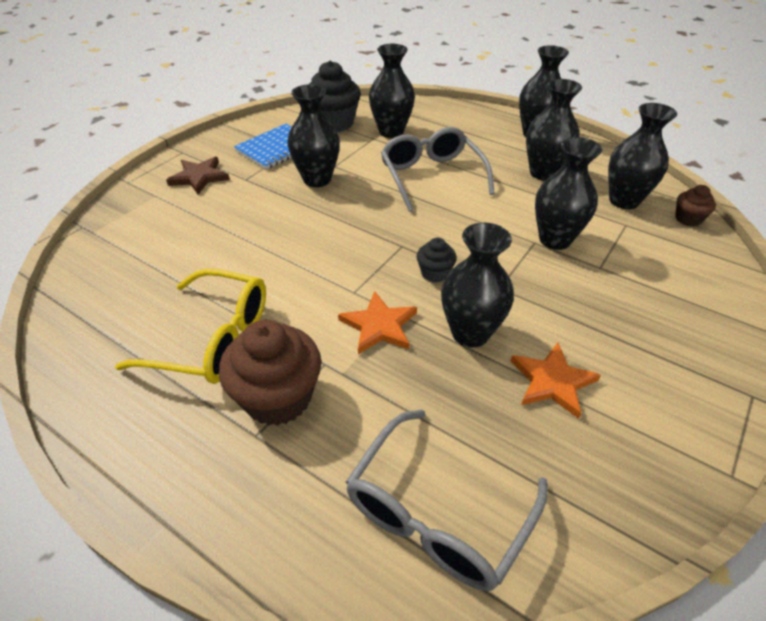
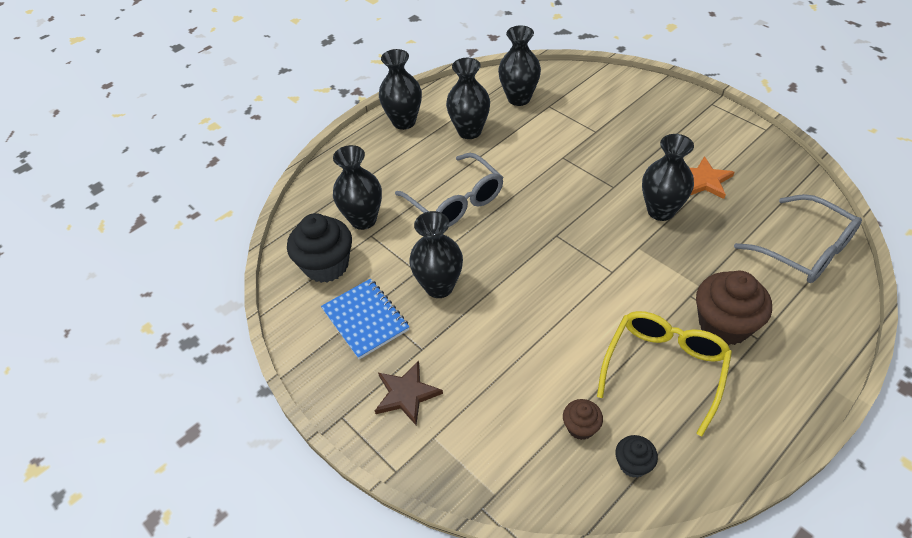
camera: 75 degrees left, 5 degrees up
orange star [338,291,417,354] -> none
grey glasses [381,127,495,212] -> grey glasses turned 120 degrees counterclockwise [395,153,503,227]
black cupcake [416,238,457,283] -> black cupcake moved to [615,435,658,478]
black vase [535,137,602,250] -> none
brown cupcake [675,185,716,226] -> brown cupcake moved to [563,399,603,440]

